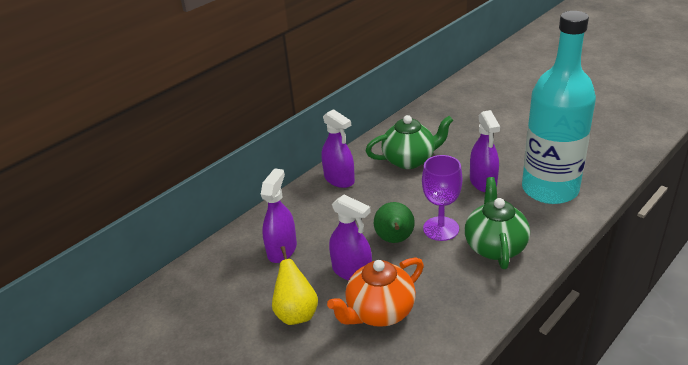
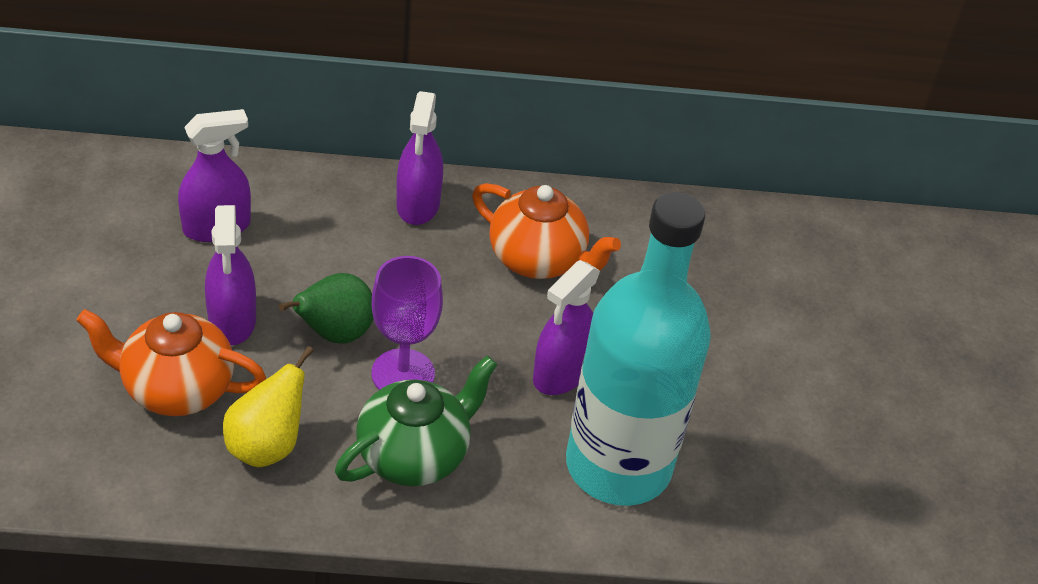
camera: 40 degrees right, 10 degrees up
yellow pear [272,246,318,325] -> yellow pear moved to [223,346,314,468]
green teapot [366,115,453,169] -> orange teapot [472,183,621,279]

